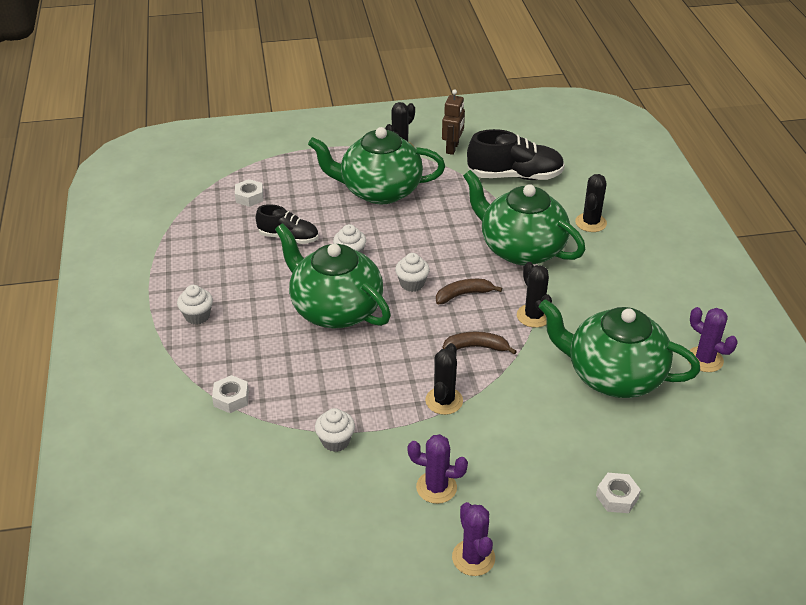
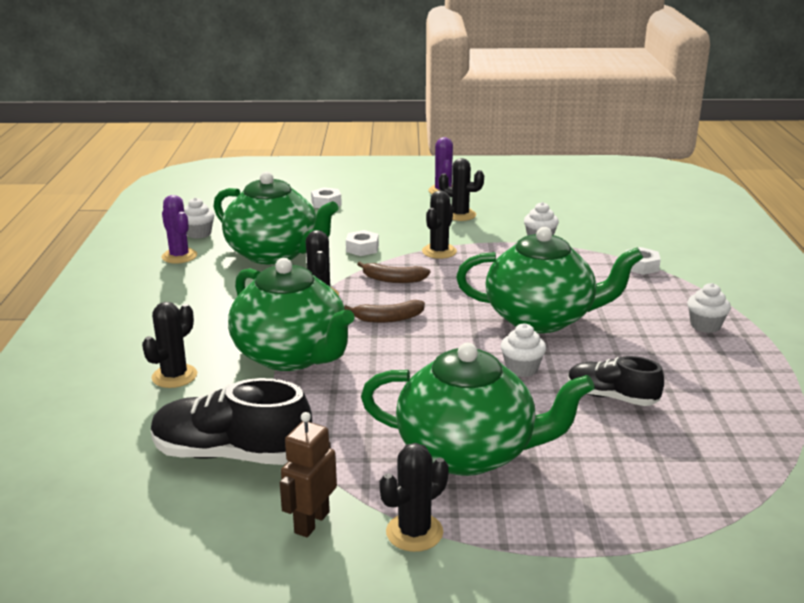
camera: 170 degrees left, 15 degrees down
white nut [235,179,263,207] -> white nut moved to [346,230,379,256]
green teapot [275,223,391,328] -> green teapot turned 45 degrees counterclockwise [456,227,643,333]
white cupcake [395,253,430,292] -> white cupcake moved to [184,197,214,239]
purple cactus [408,434,468,504] -> black cactus [439,158,484,221]

